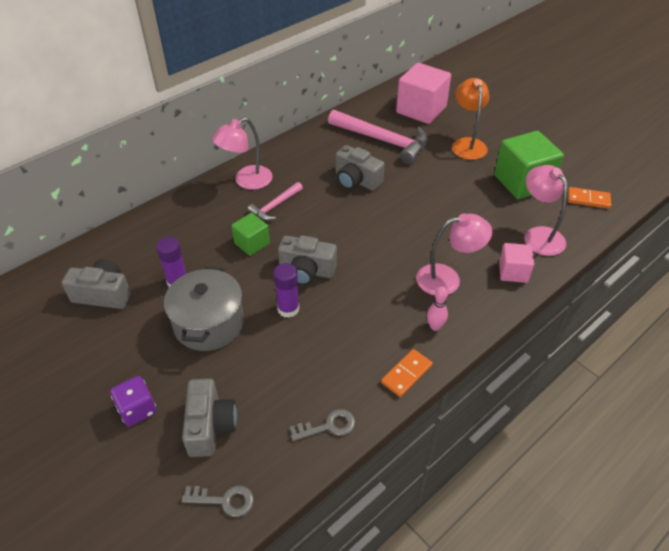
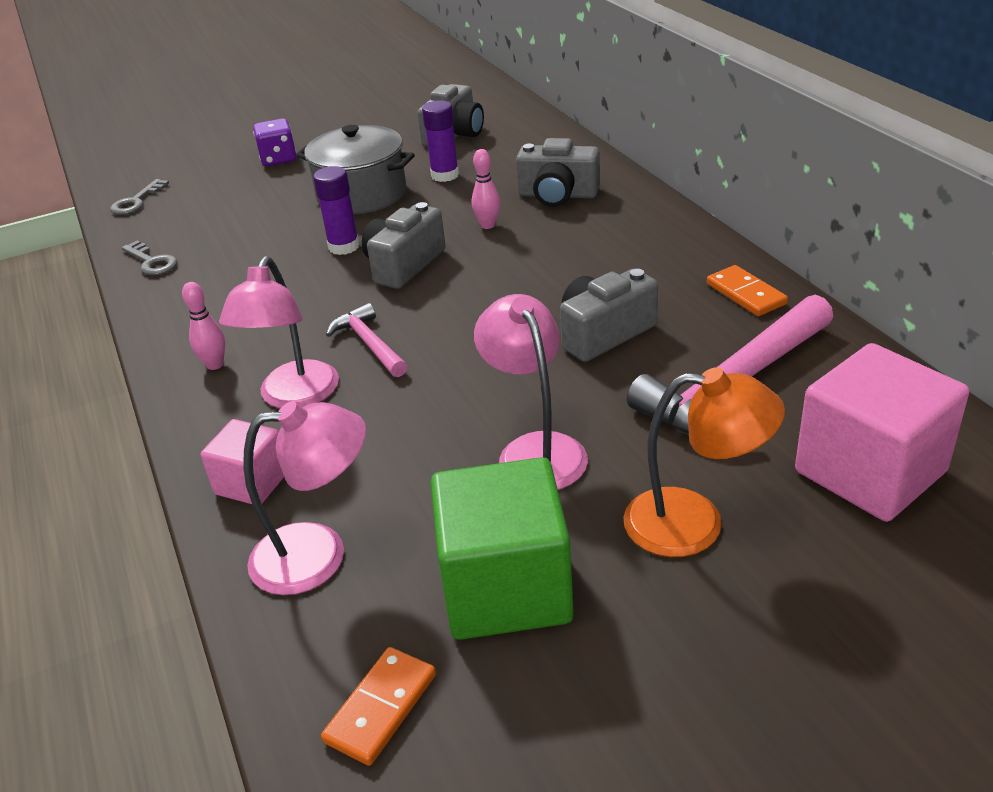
camera: 110 degrees right, 10 degrees down
grey camera [182,378,237,457] -> grey camera moved to [516,138,600,207]
pink lamp [212,117,273,190] -> pink lamp moved to [474,294,588,490]
green cube [231,213,270,256] -> pink bowling pin [472,149,500,229]
pink hammer [248,182,303,221] -> pink hammer moved to [326,303,407,377]
grey key [290,409,355,441] -> grey key turned 45 degrees counterclockwise [121,240,177,275]
orange domino [381,349,433,397] -> orange domino moved to [707,265,788,316]

